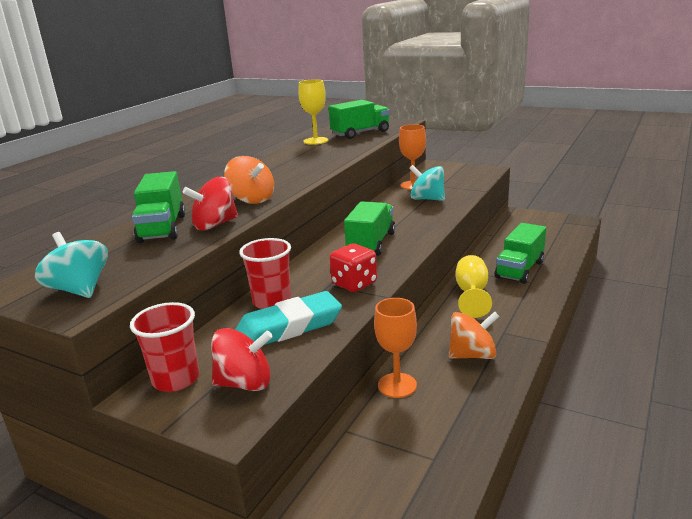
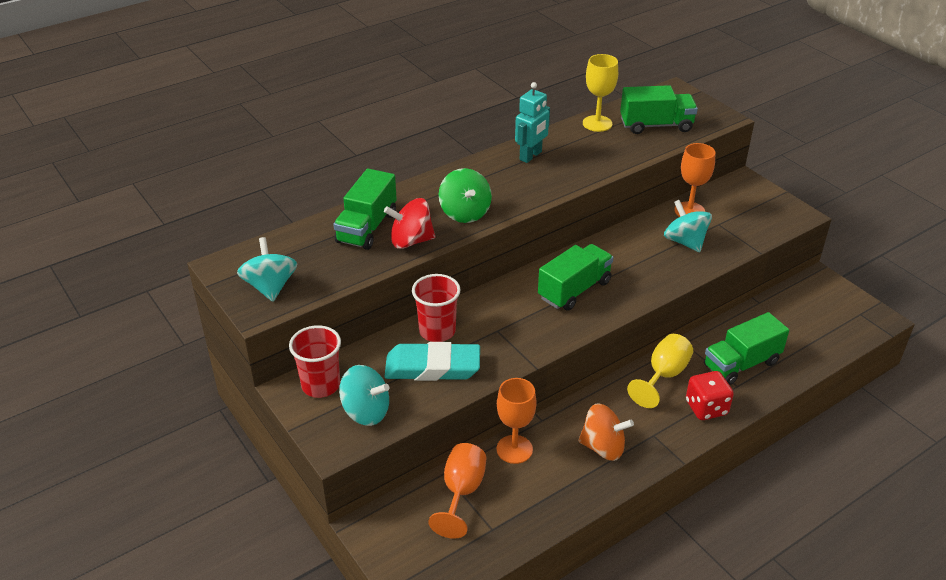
camera: 25 degrees right, 15 degrees up
red spinning top [211,328,273,391] -> turquoise spinning top [339,365,389,426]
orange spinning top [224,156,274,204] -> green spinning top [439,168,492,223]
red dice [330,244,377,292] -> red dice moved to [686,371,734,420]
none -> orange goblet [428,443,486,539]
none -> turquoise robot [515,82,550,163]

